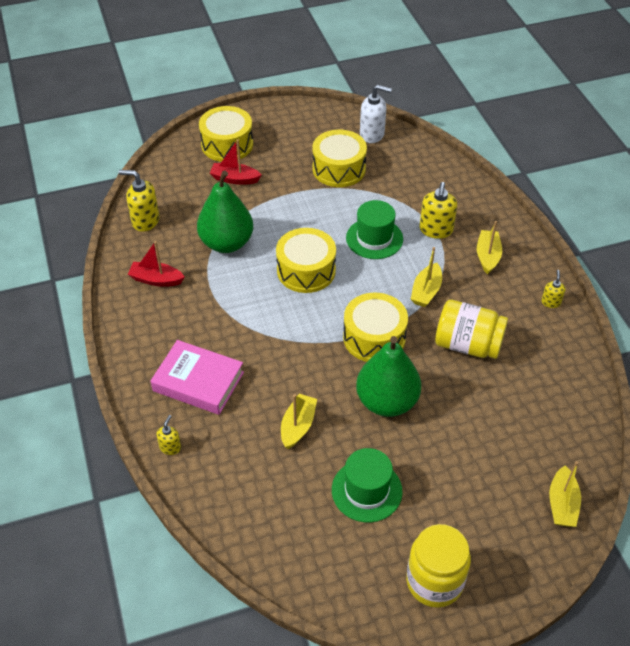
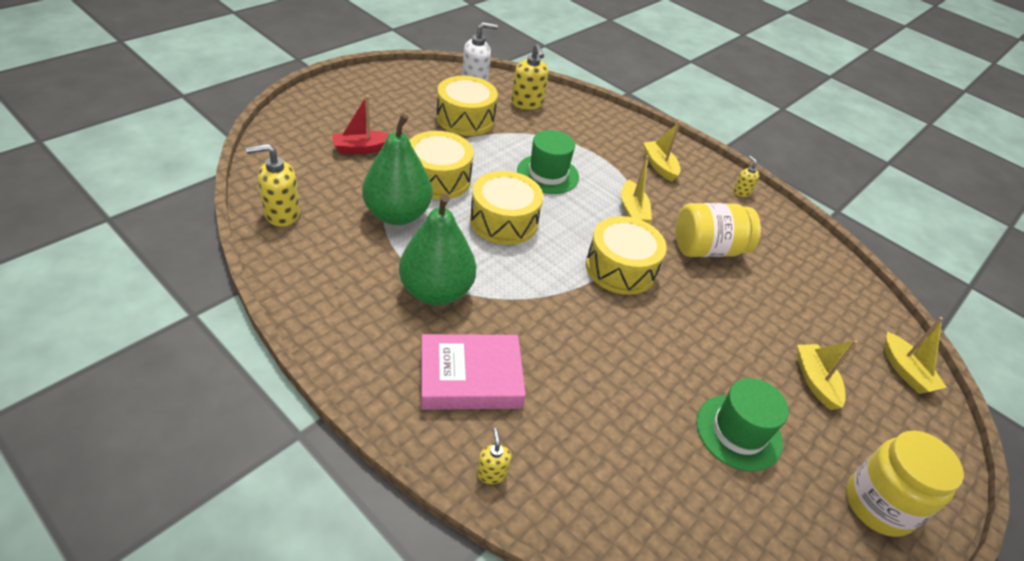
camera: 35 degrees left, 5 degrees down
red boat [128,241,184,287] -> none
yellow drum [199,106,253,162] -> yellow drum moved to [409,131,474,200]
yellow boat [281,394,317,449] -> yellow boat moved to [797,340,858,410]
green pear [356,336,421,417] -> green pear moved to [399,194,477,306]
yellow soap dispenser [420,182,457,239] -> yellow soap dispenser moved to [511,44,549,110]

